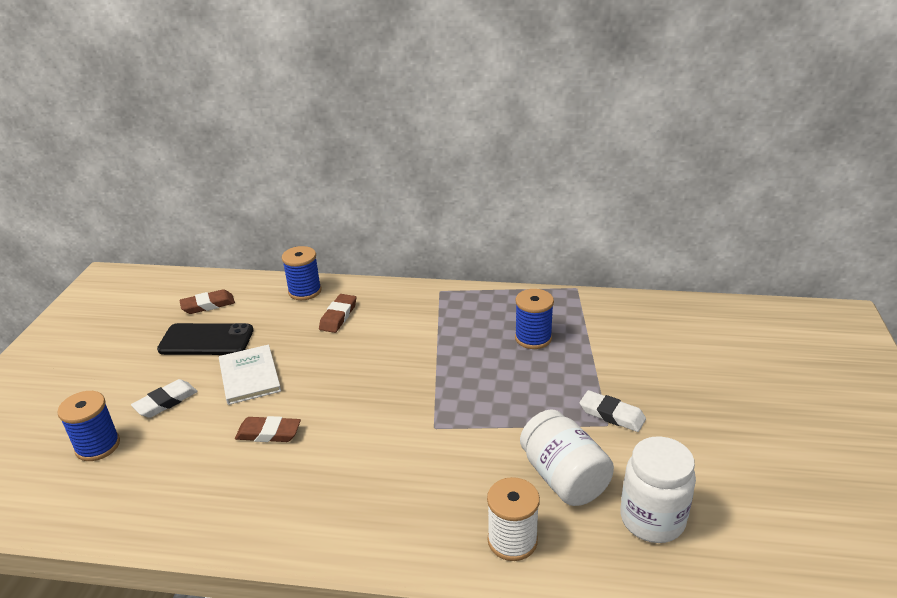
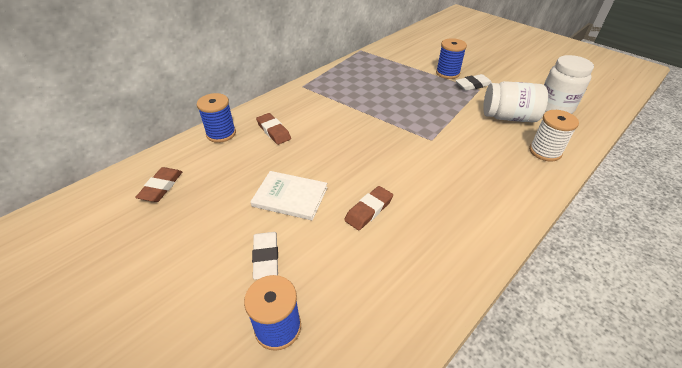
camera: 55 degrees left, 10 degrees up
black phone [157,323,253,355] -> none
blue spool [515,289,554,349] -> blue spool moved to [436,38,467,79]

